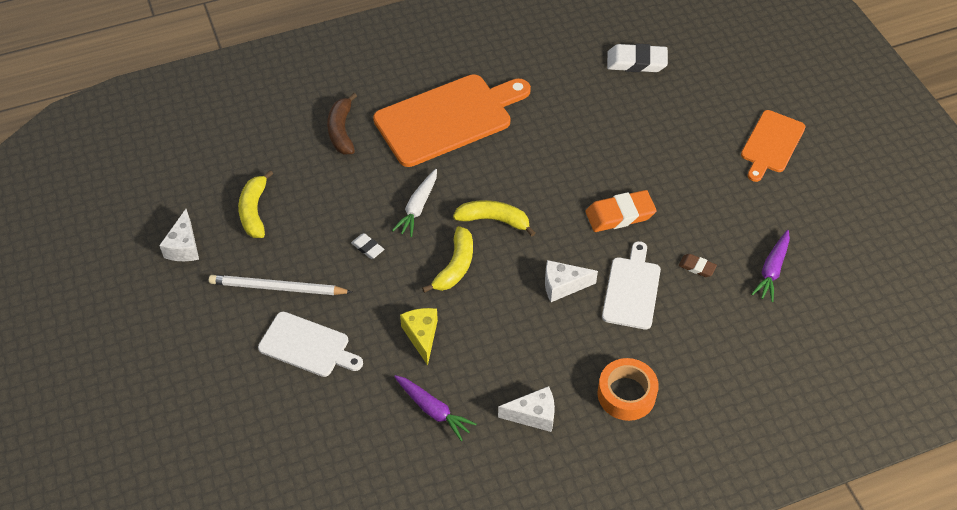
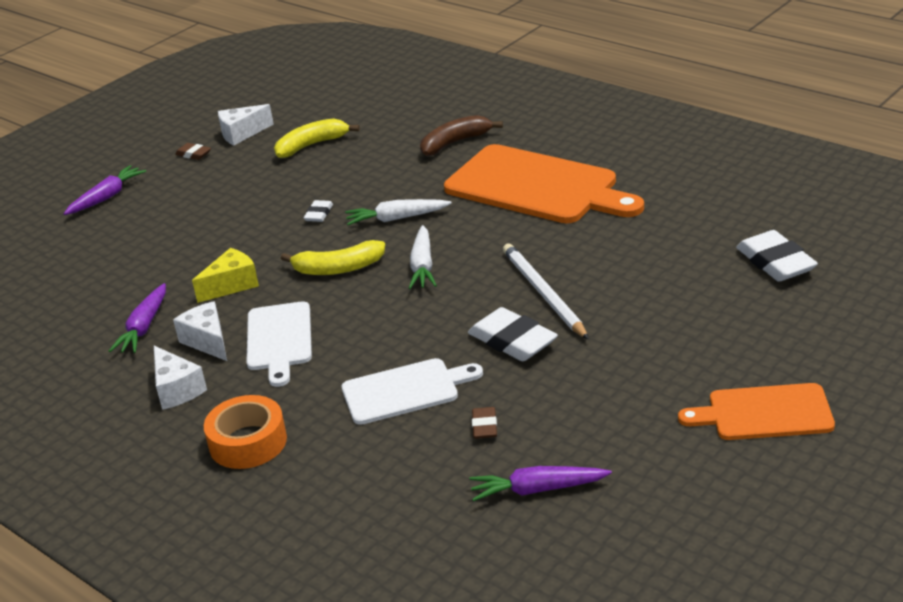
camera: 65 degrees right, 20 degrees down
white pencil [209,275,352,295] -> white pencil moved to [503,244,589,340]
white cutting board [258,312,363,377] -> white cutting board moved to [246,301,312,387]
yellow banana [453,200,535,236] -> white carrot [409,225,437,289]
white cheese [545,260,598,302] -> white cheese moved to [173,301,227,361]
orange eraser [585,190,657,232] -> white eraser [468,307,558,361]
none -> purple carrot [64,165,146,215]
none -> brown eraser [175,143,211,160]

